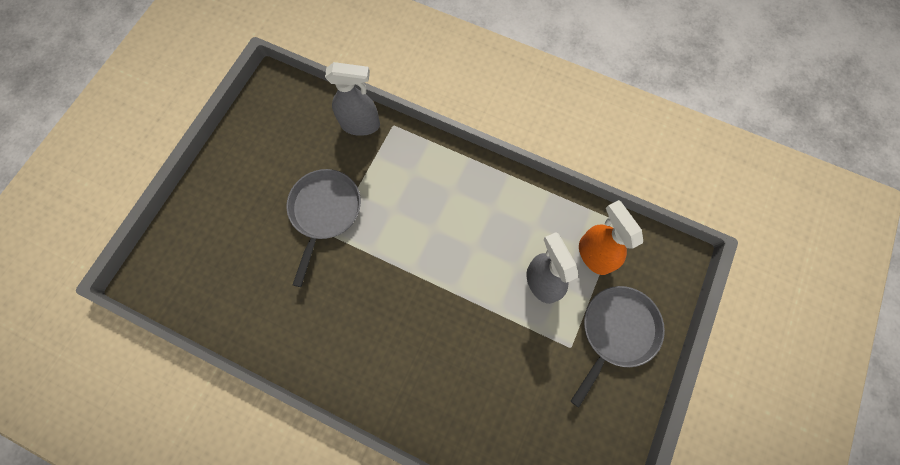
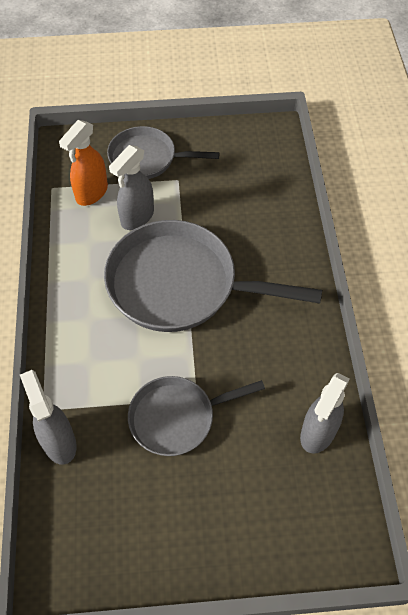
camera: 120 degrees left, 15 degrees down
none -> grey pan [104,220,322,332]
none -> grey spray bottle [300,373,350,453]

